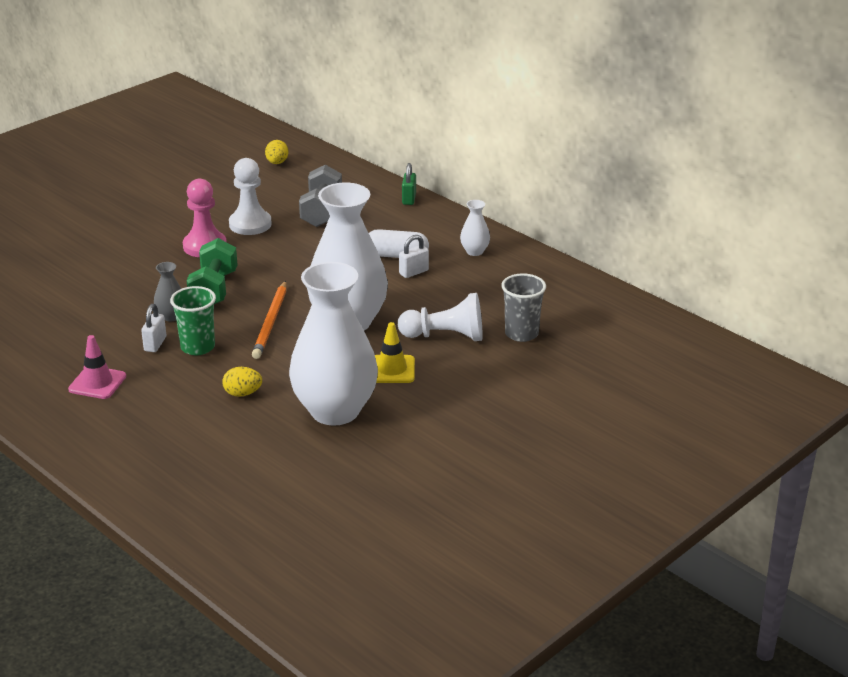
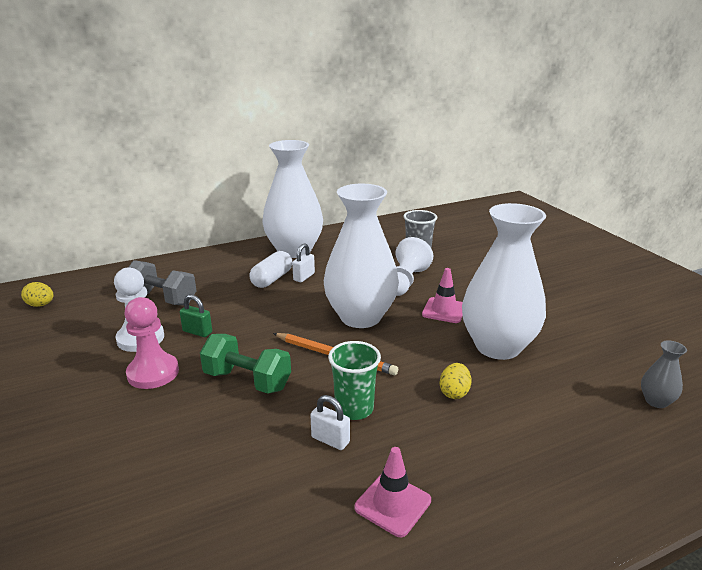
camera: 70 degrees left, 5 degrees down
grey vase [154,262,181,321] -> grey vase moved to [641,341,687,408]
yellow traffic cone [375,322,415,383] -> pink traffic cone [422,268,463,323]
white padlock [399,235,429,278] -> white padlock turned 45 degrees clockwise [292,243,315,282]
green padlock [402,163,416,205] -> green padlock moved to [180,294,212,337]
white vase [460,200,490,256] -> white vase [263,140,323,258], size x2.48

